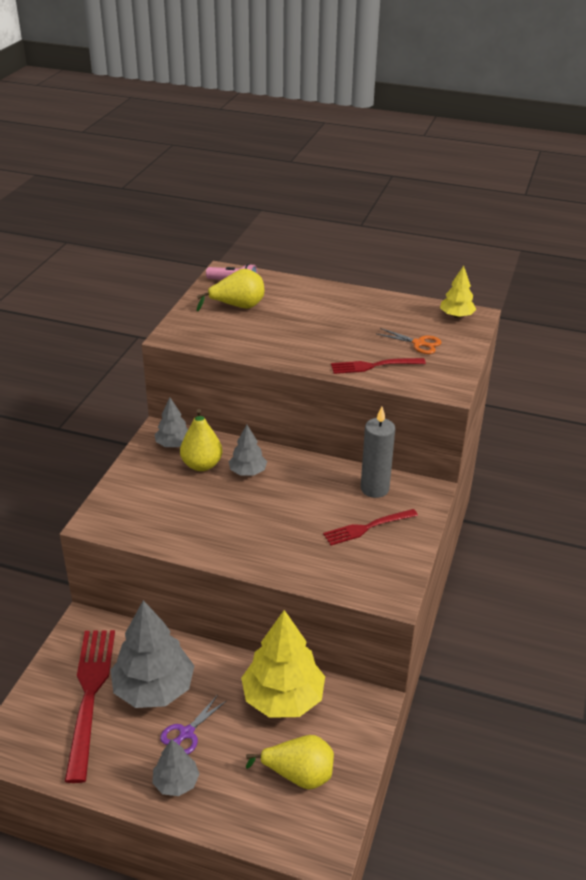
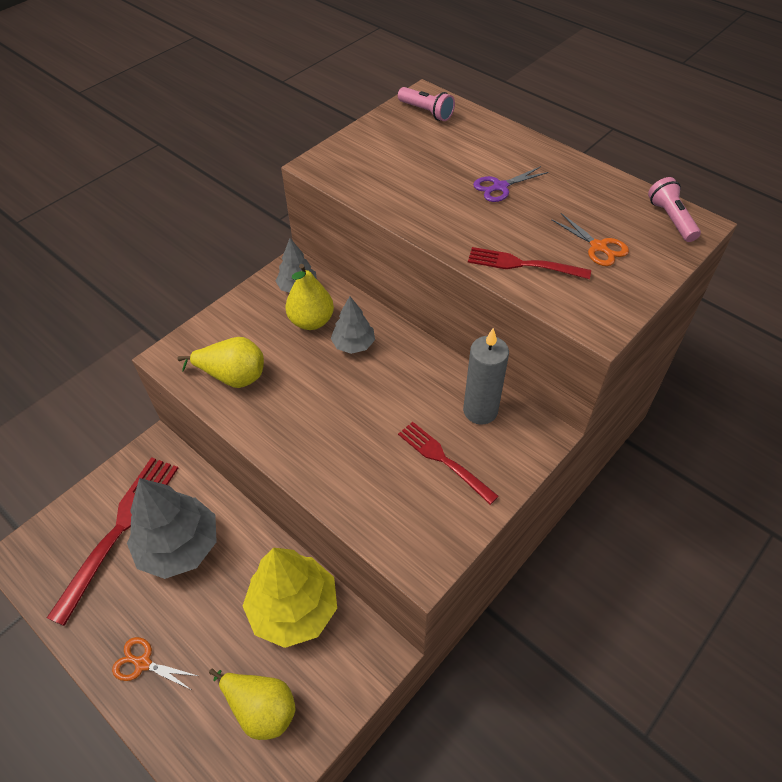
camera: 25 degrees right, 15 degrees up
grey tree [152,739,199,796] -> orange scissors [112,637,198,689]
purple scissors [160,696,227,755] -> purple scissors moved to [473,166,549,202]
yellow pear [197,269,264,311] -> yellow pear moved to [177,337,264,388]
red fork [323,509,418,545] -> red fork turned 45 degrees clockwise [398,422,499,505]
yellow tree [440,266,476,318] -> pink flashlight [648,177,701,242]

